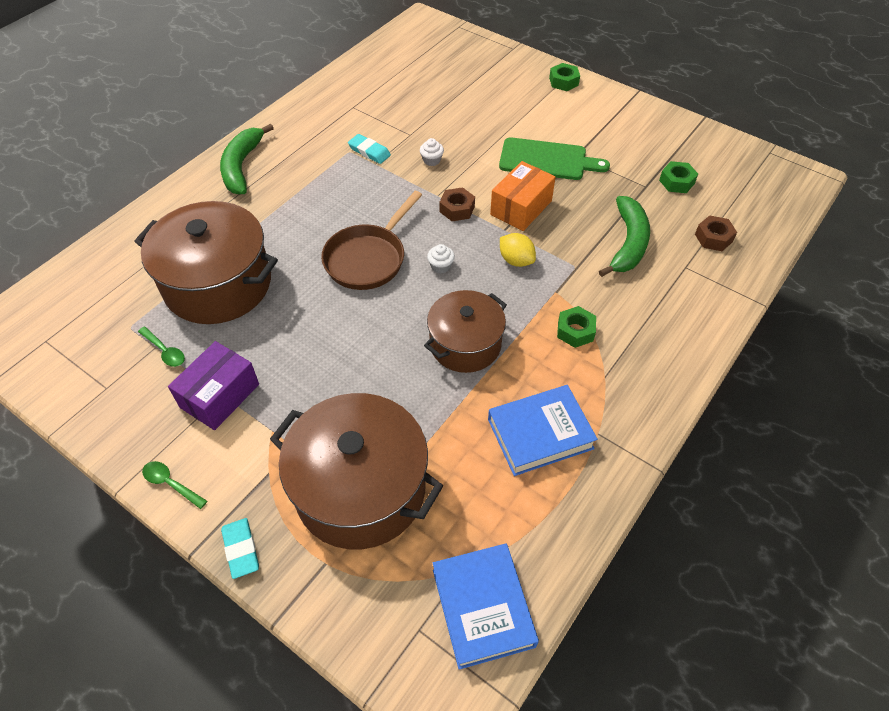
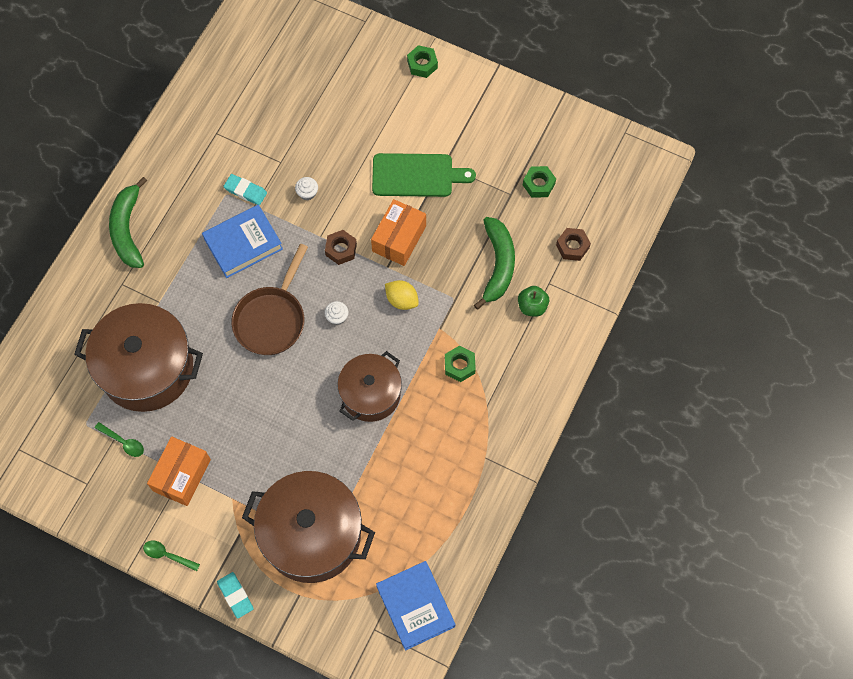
camera: 10 degrees left, 15 degrees up
purple box [168,341,259,430] -> orange box [147,436,211,506]
blue book [488,385,598,476] -> blue book moved to [202,205,283,278]
none -> green apple [518,286,549,317]

